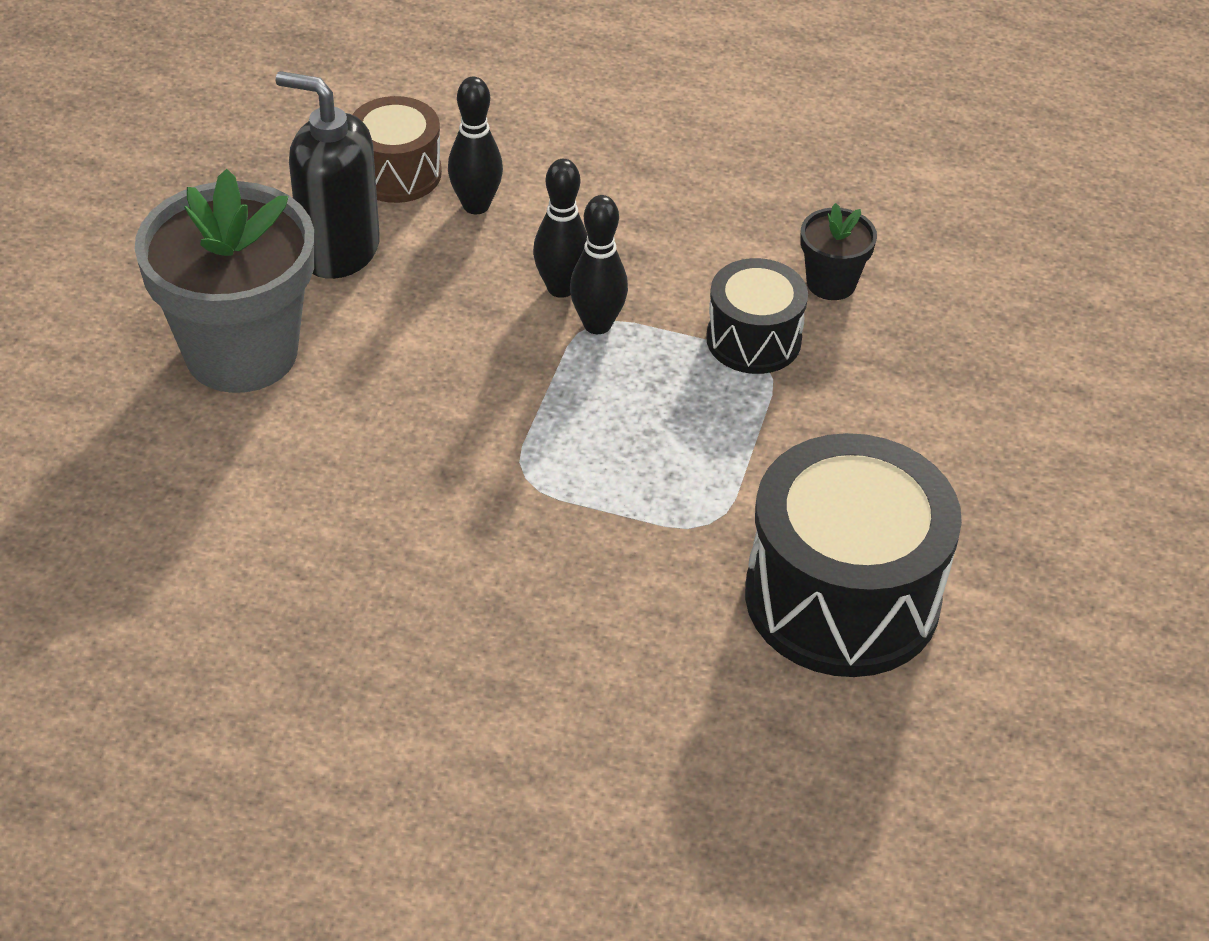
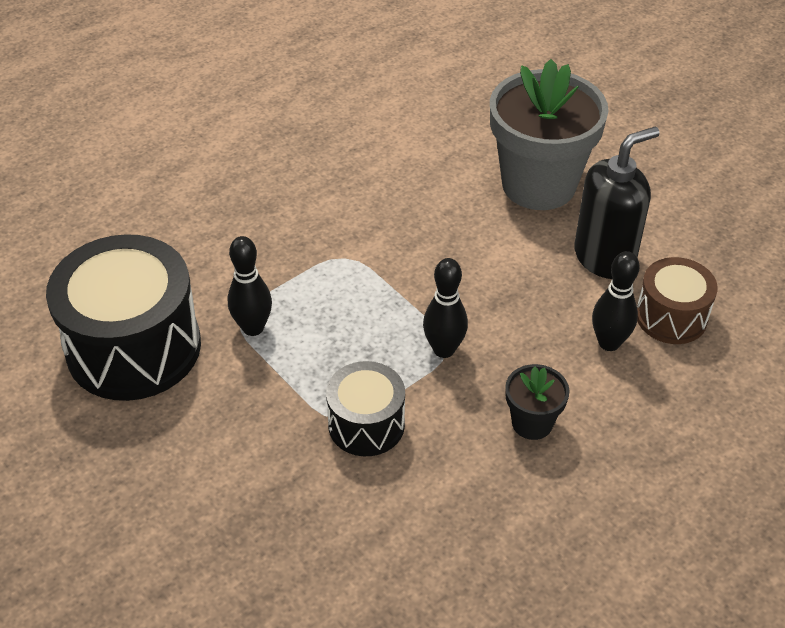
camera: 125 degrees right, 0 degrees up
black bowling pin [533,159,588,298] -> black bowling pin moved to [228,236,272,336]
black flower pot [800,203,877,300] -> black flower pot moved to [505,364,569,440]

